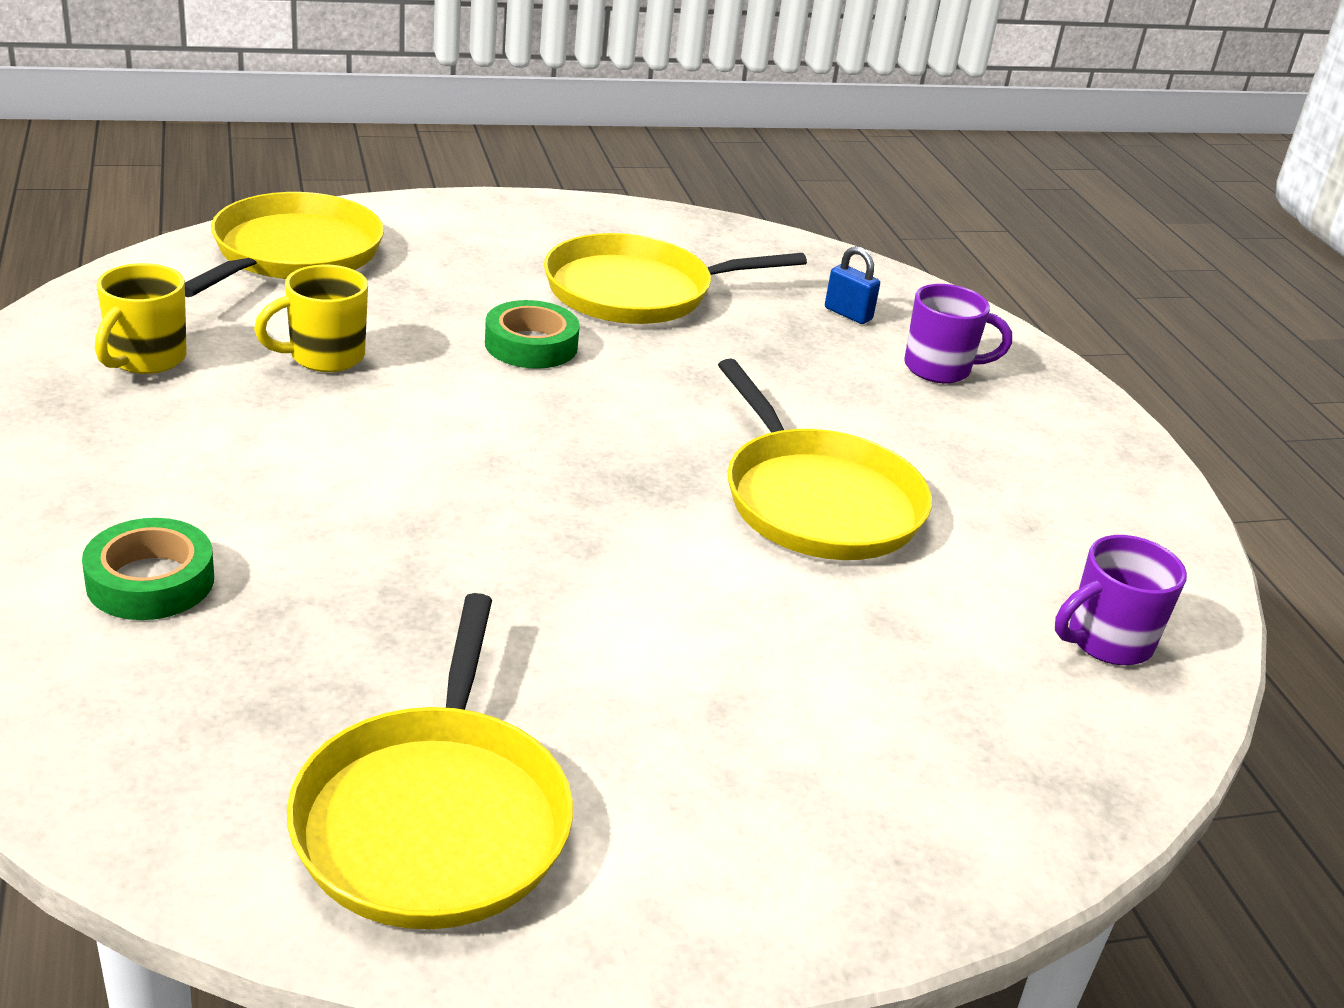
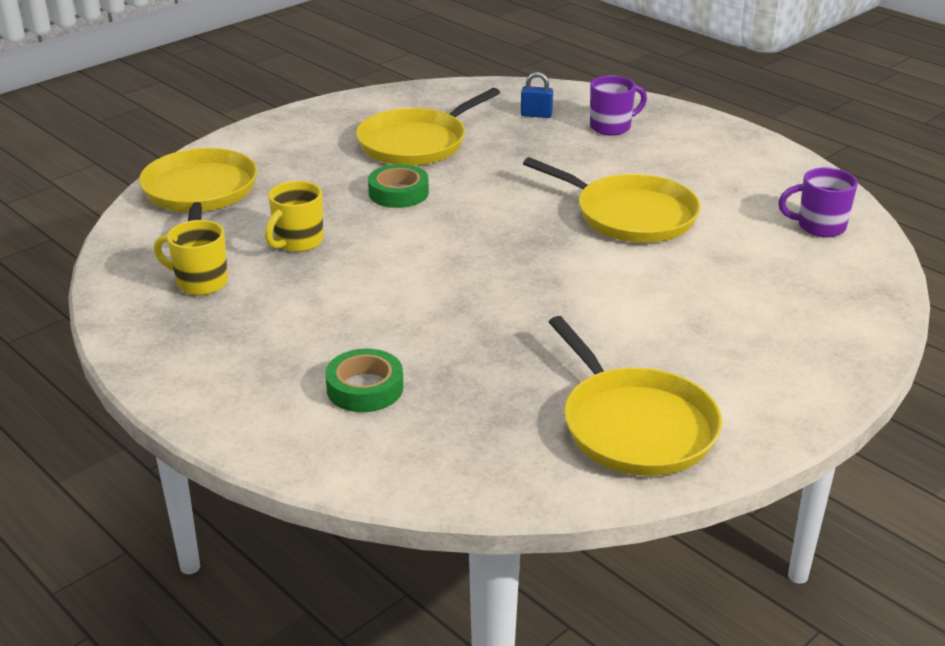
camera: 25 degrees left, 0 degrees up
yellow mug [95,263,187,374] -> yellow mug turned 120 degrees clockwise [154,220,228,295]
purple mug [1055,535,1187,665] -> purple mug turned 60 degrees clockwise [778,168,858,237]

